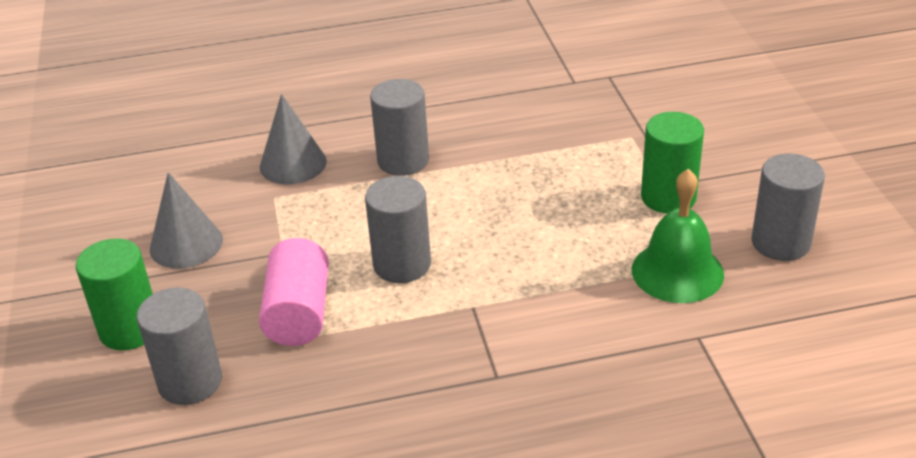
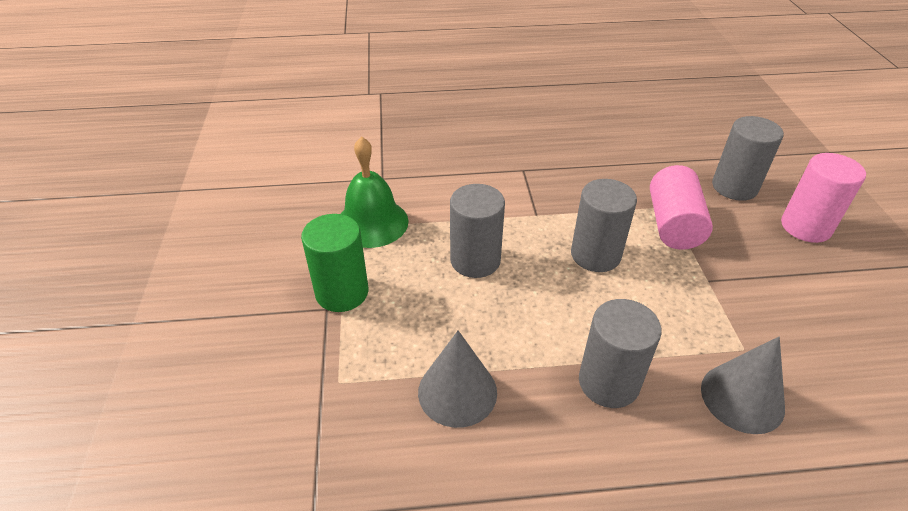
camera: 175 degrees left, 5 degrees up
green cylinder [76,238,153,350] -> pink cylinder [781,153,866,243]
grey cone [150,172,223,269] -> grey cone moved to [418,330,497,428]
grey cylinder [751,154,825,261] -> grey cylinder moved to [450,184,505,278]

